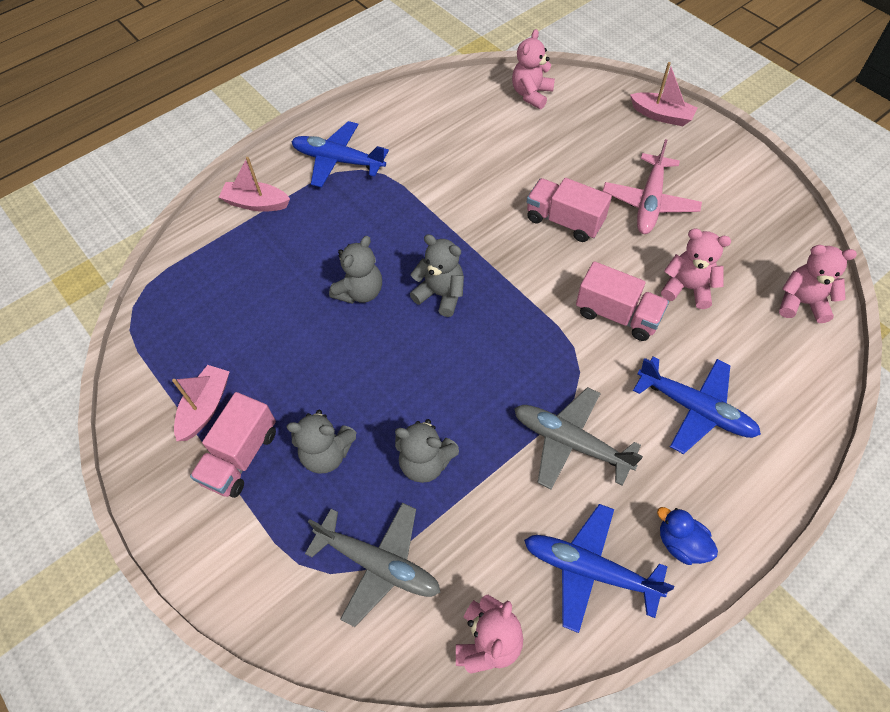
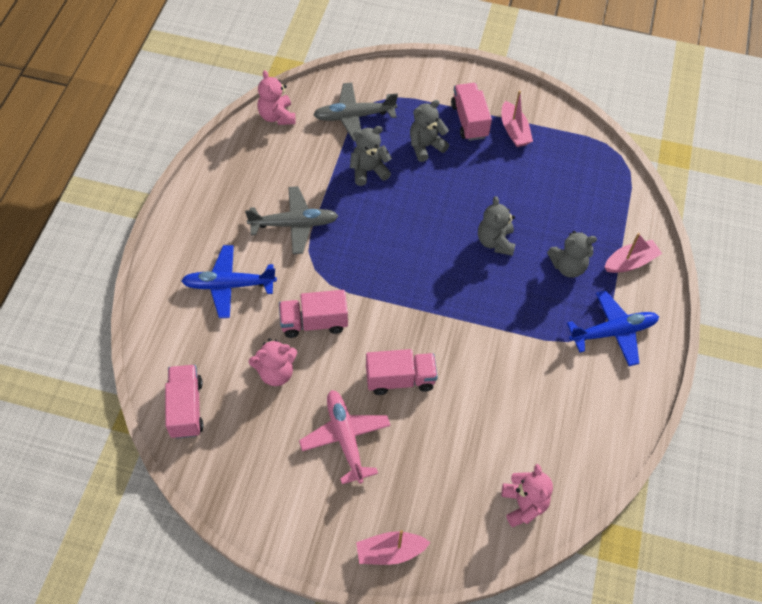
camera: 140 degrees right, 0 degrees up
grey teddy bear [410,234,464,317] -> grey teddy bear moved to [547,231,597,278]
blue plane [524,504,674,633] -> none
blue duck [657,507,718,565] -> none
pink teddy bear [779,245,857,323] -> pink truck [165,365,204,439]

